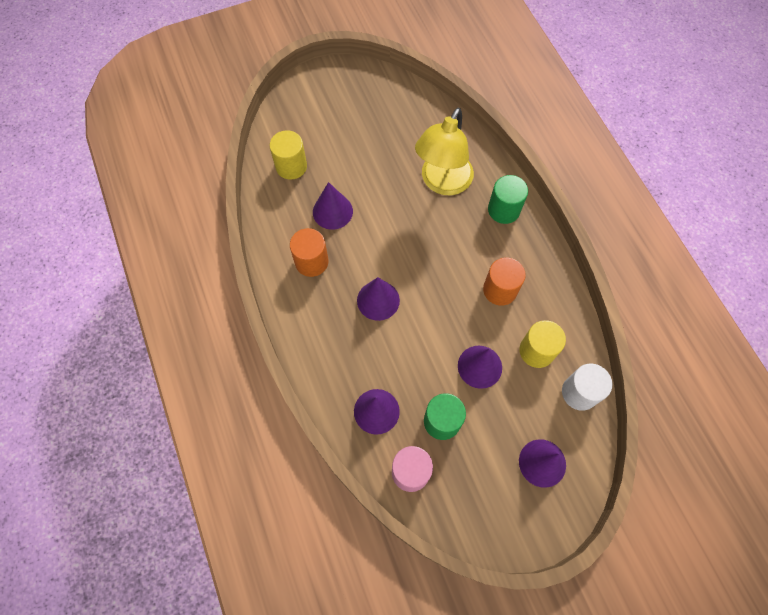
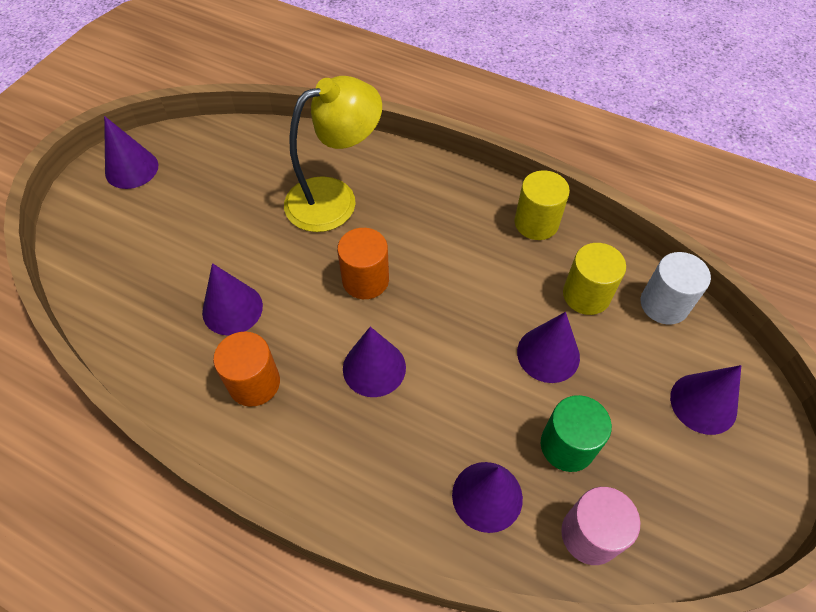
camera: 40 degrees left, 10 degrees down
yellow cylinder [270,130,307,180] -> yellow cylinder moved to [514,170,570,240]
yellow lamp [415,108,474,195] -> yellow lamp turned 105 degrees counterclockwise [284,76,382,232]
orange cylinder [483,257,526,306] -> orange cylinder moved to [337,228,389,299]
green cylinder [488,175,528,224] -> none
none -> purple cone [104,116,159,189]

